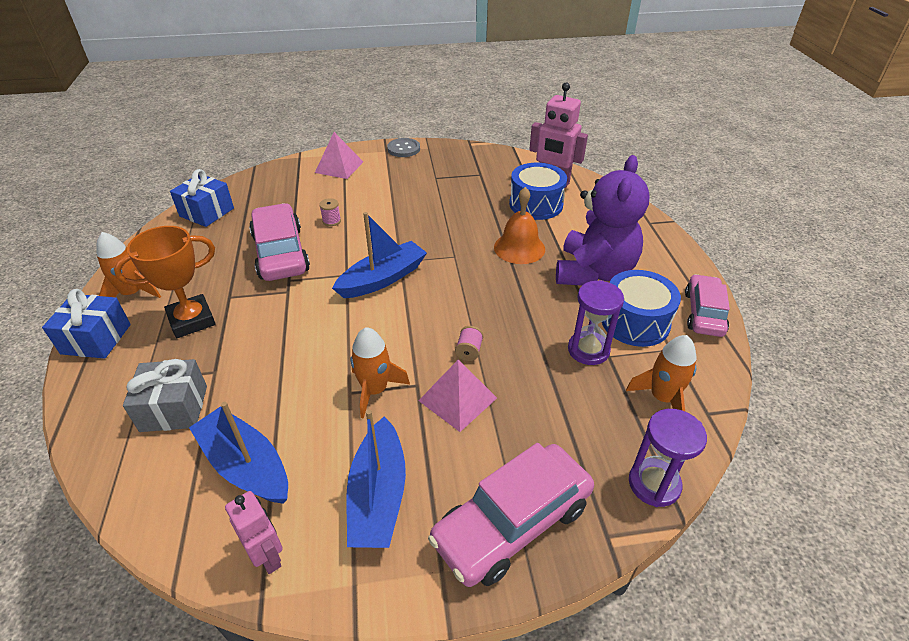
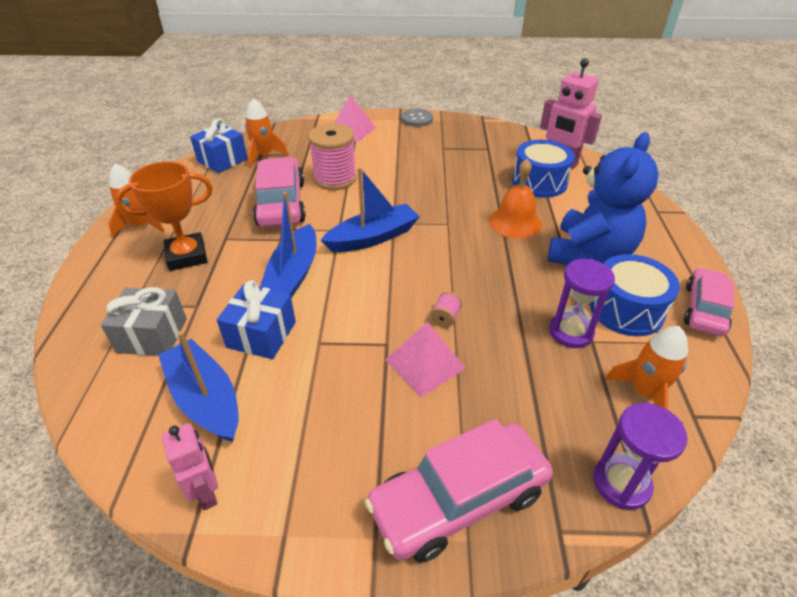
camera: 10 degrees right, 0 degrees up
blue gift [42,289,131,359] -> blue gift moved to [217,280,296,359]
pink spool [319,198,341,226] -> pink spool [308,124,357,190], size x2.40
blue boat [346,410,406,548] -> blue boat moved to [260,192,317,298]
orange rocket [350,327,410,419] -> orange rocket moved to [245,98,288,167]
purple teddy bear [556,155,650,286] -> blue teddy bear [548,132,658,265]

